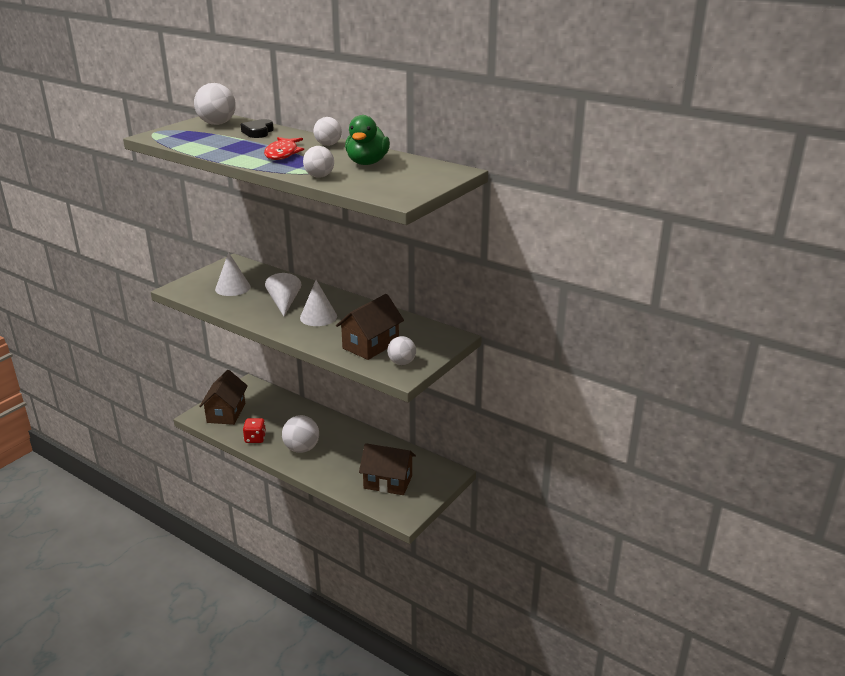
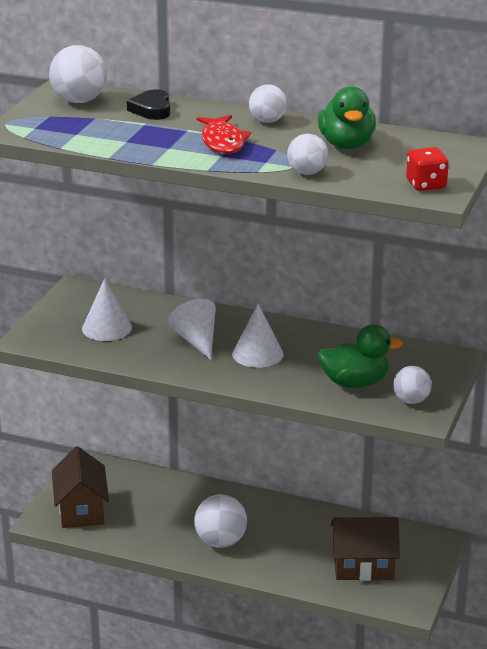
camera: 15 degrees left, 0 degrees up
red dice [243,418,266,443] -> red dice moved to [406,147,449,191]
brown house [336,294,404,360] -> green duck [317,324,403,388]

